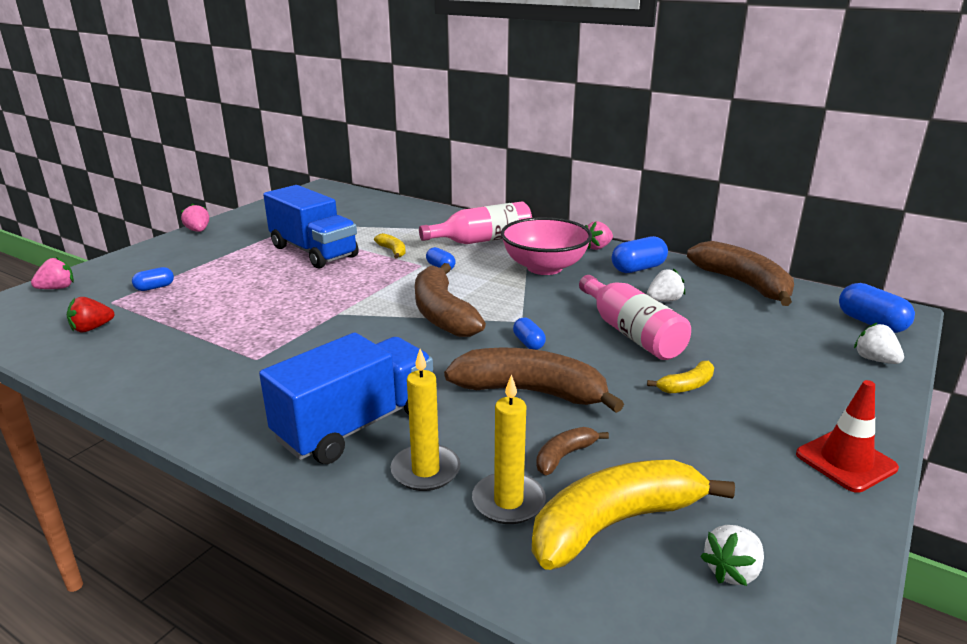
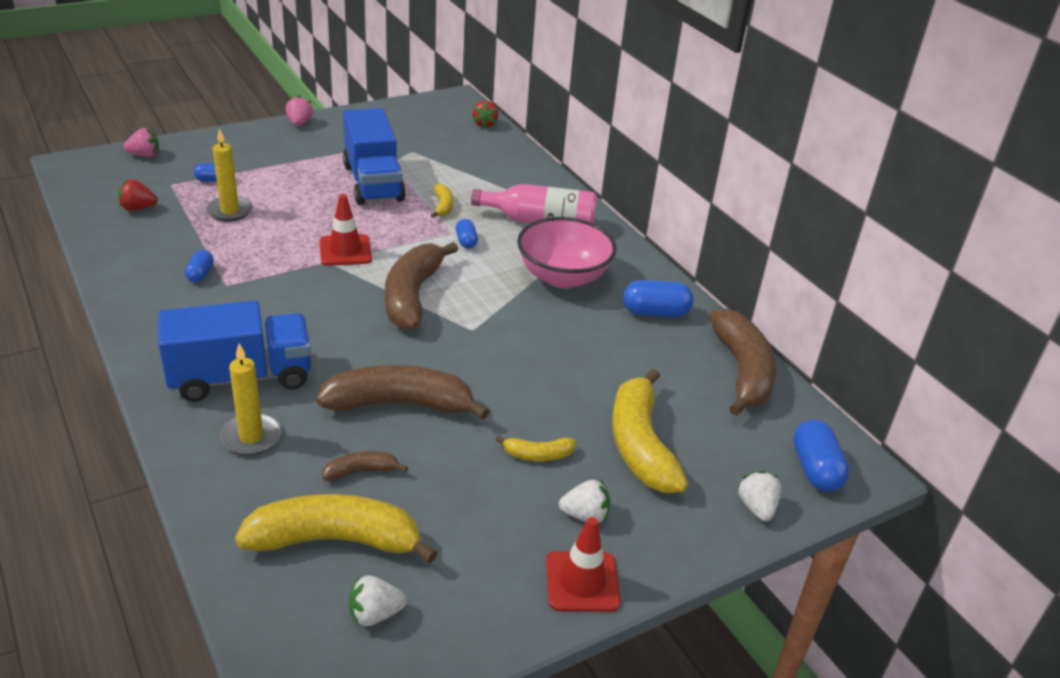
camera: 25 degrees right, 10 degrees up
brown banana [444,348,624,413] -> brown banana turned 45 degrees counterclockwise [316,365,489,420]
yellow candle [472,374,546,524] -> yellow candle moved to [206,128,253,221]
blue capsule [513,318,546,350] -> blue capsule moved to [185,250,214,282]
pink bottle [579,275,691,360] -> none
pink strawberry [585,221,613,250] -> none
white strawberry [647,269,685,301] -> white strawberry moved to [559,480,610,523]
none -> red traffic cone [319,194,372,266]
none -> red strawberry [472,101,499,128]
none -> yellow banana [612,369,688,493]

